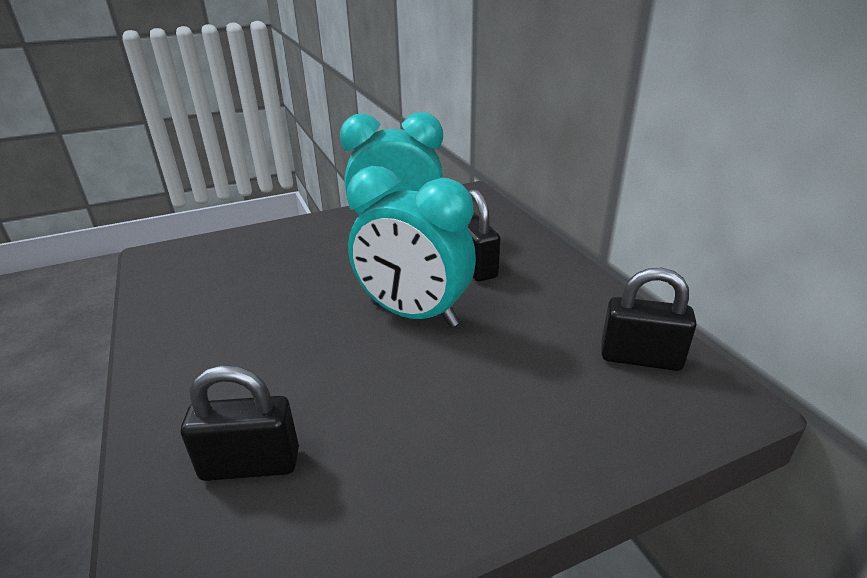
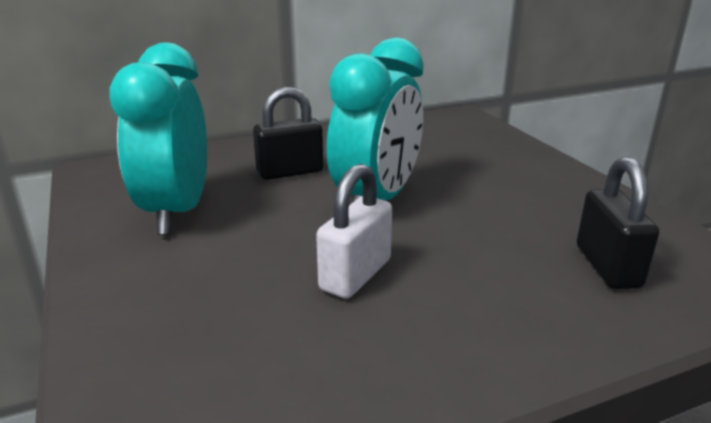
camera: 90 degrees left, 5 degrees down
black padlock [601,268,696,371] -> none
none -> white padlock [316,164,392,299]

